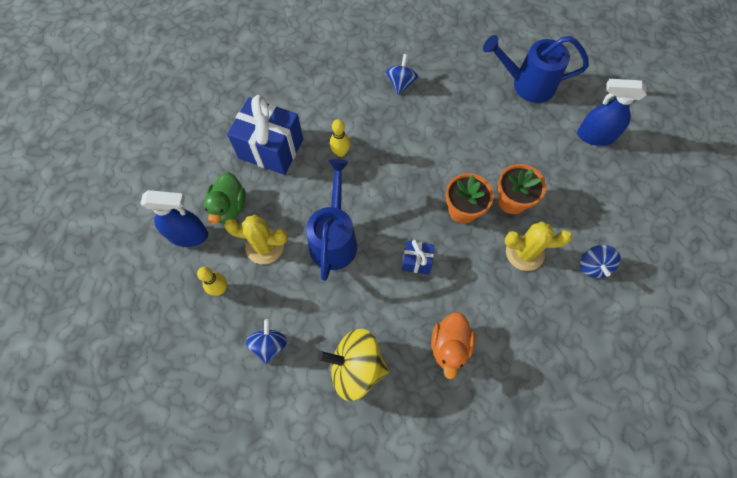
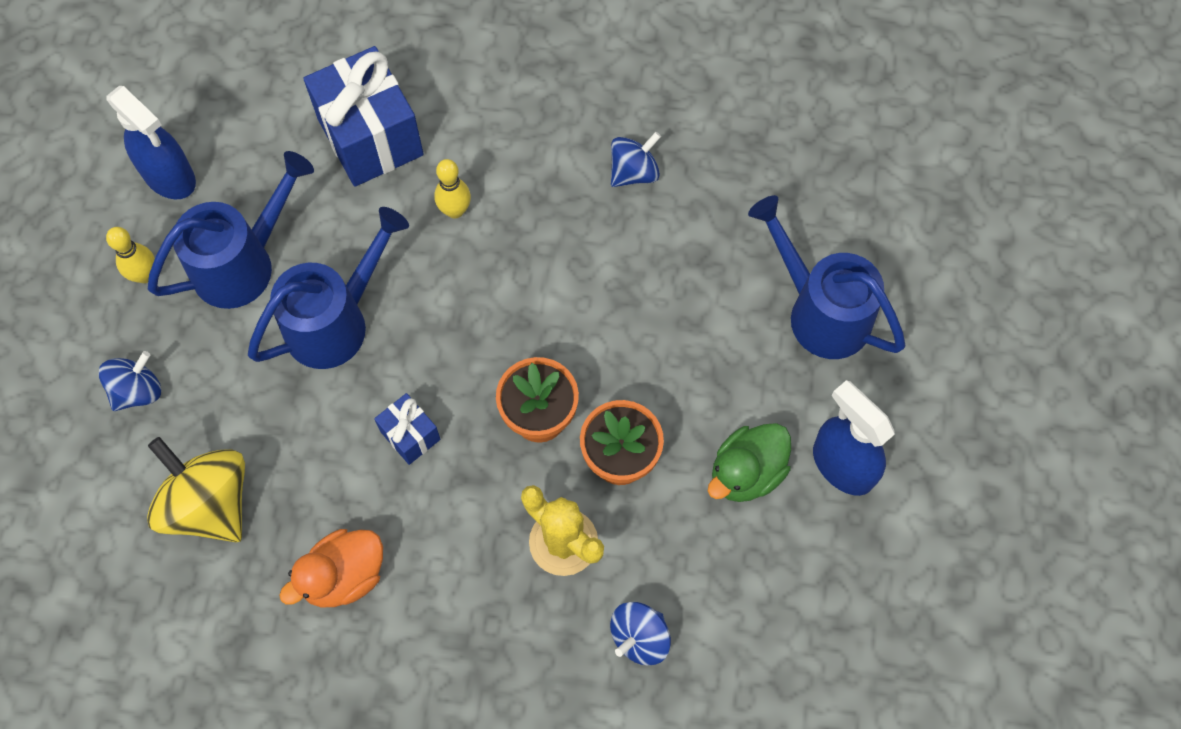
camera: 40 degrees right, 0 degrees up
green duck [204,172,246,225] -> green duck moved to [708,423,791,502]
yellow cactus [224,215,288,264] -> blue watering can [148,151,314,309]

